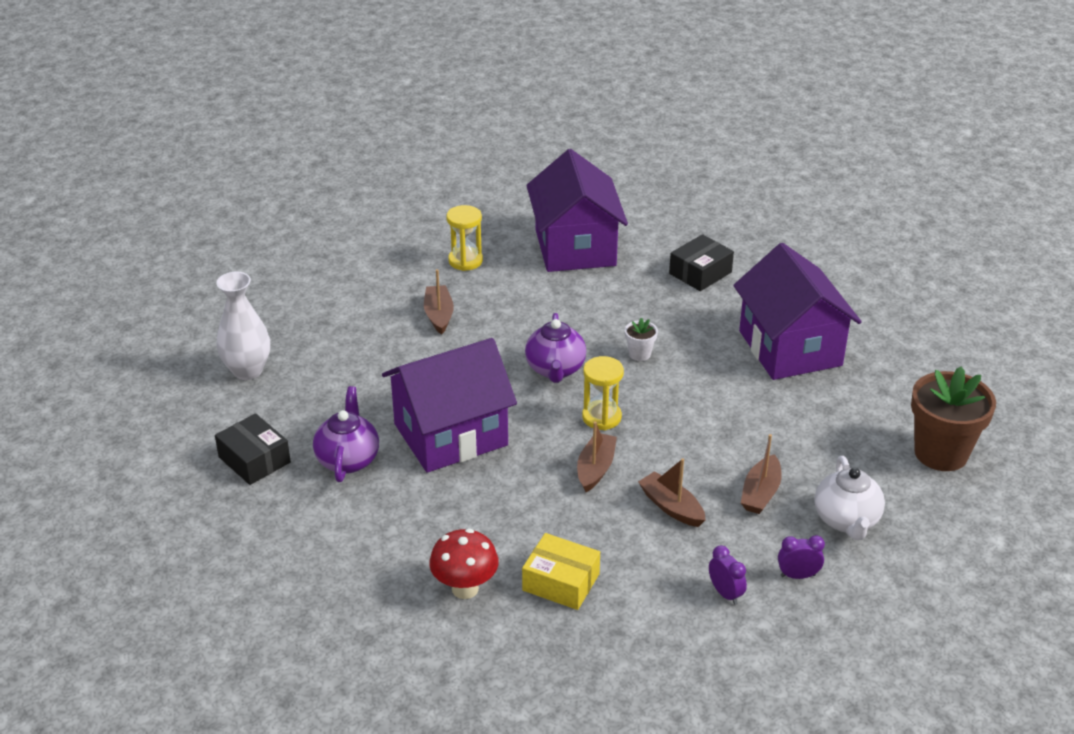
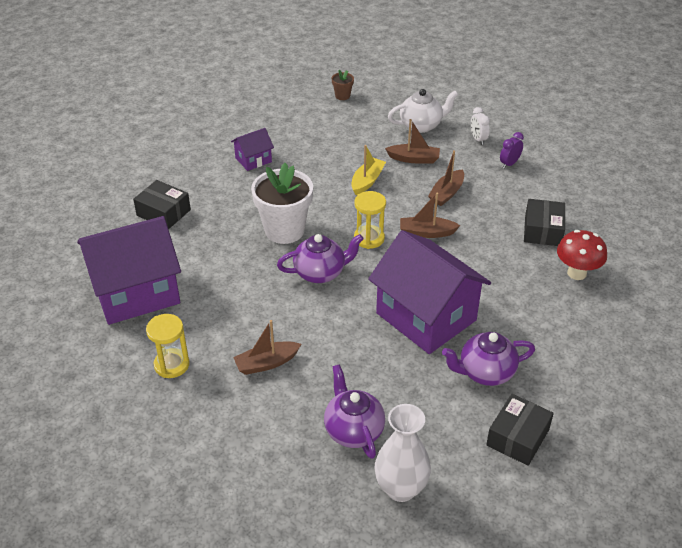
camera: 105 degrees left, 5 degrees up
yellow box [522,533,600,610] -> black box [524,199,565,246]
white flower pot [625,318,658,361] -> white flower pot [251,163,313,244], size x2.24
purple house [733,243,862,380] -> purple house [231,128,274,171], size x0.45
purple clock [778,535,825,579] -> white clock [471,107,490,145]
brown flower pot [911,367,996,471] -> brown flower pot [332,70,354,100], size x0.45
none -> purple teapot [324,364,385,459]
none -> yellow boat [351,145,386,195]

